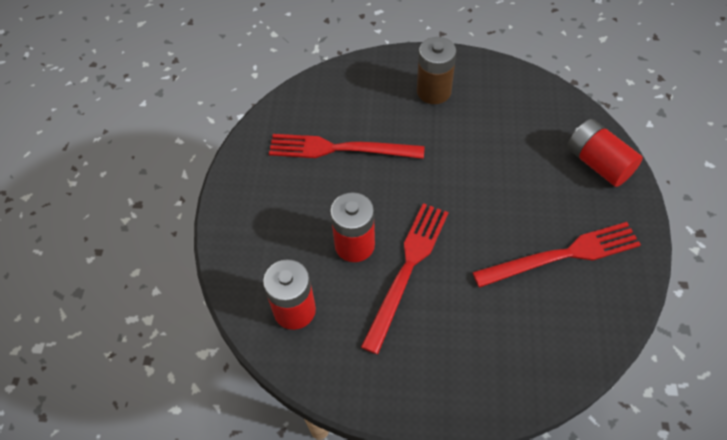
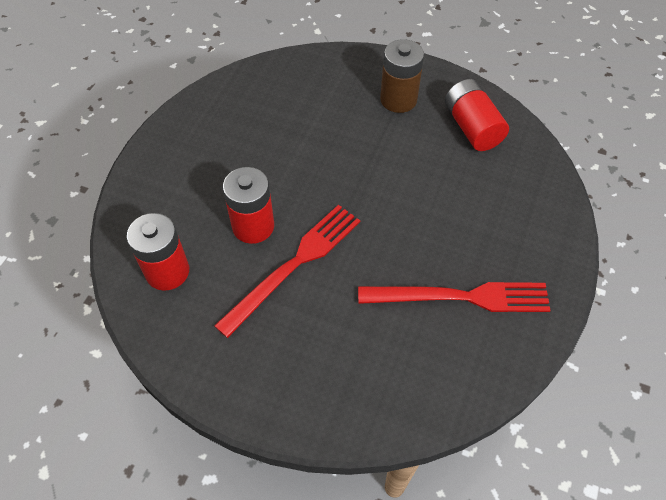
camera: 15 degrees right, 0 degrees up
red fork [269,134,425,159] -> none
red battery [567,119,643,187] -> red battery moved to [445,79,509,151]

